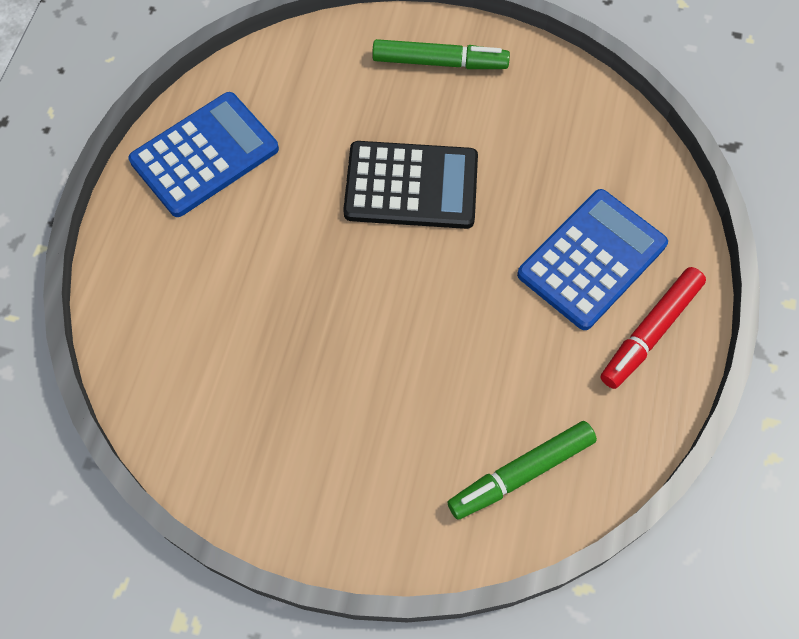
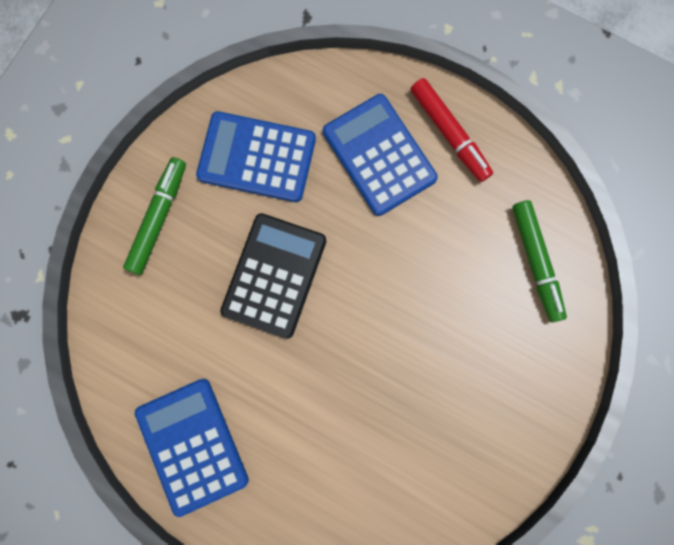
camera: 75 degrees left, 15 degrees up
none -> blue calculator [196,111,316,202]

